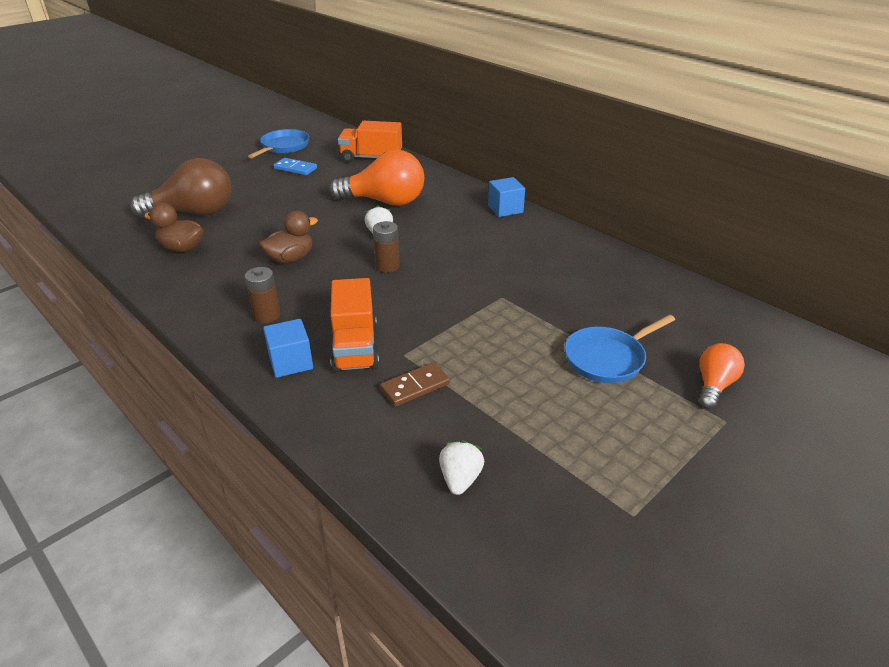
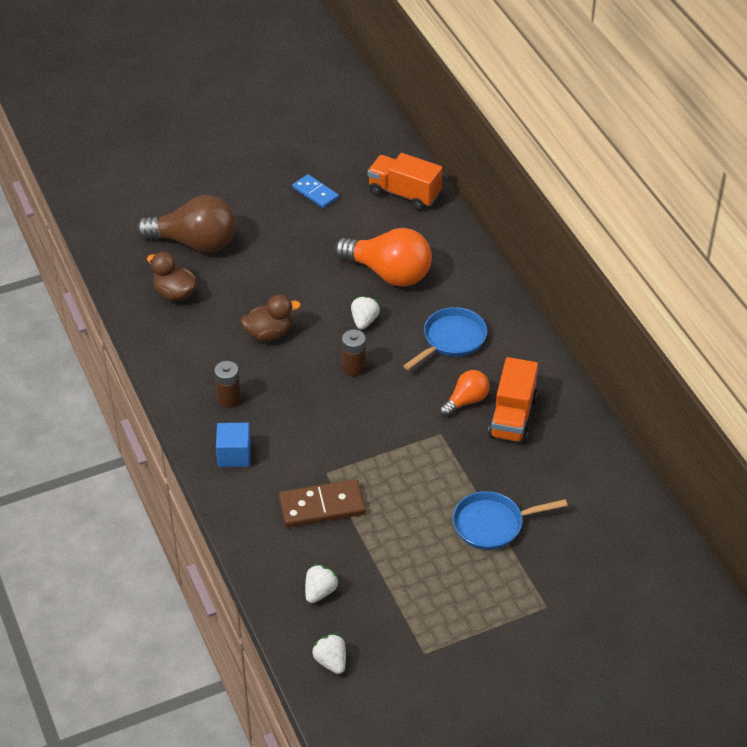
camera: 20 degrees right, 10 degrees up
blue pan [248,129,309,158] -> blue pan moved to [403,307,487,370]
orange truck [330,278,379,372] -> orange truck moved to [488,357,538,443]
brown domino [380,362,450,407] -> brown domino [279,479,366,528], size x1.54
blue cube [488,177,525,217] -> none
orange light bulb [699,343,745,409] -> orange light bulb moved to [440,370,490,417]
none -> white strawberry [312,633,346,674]

